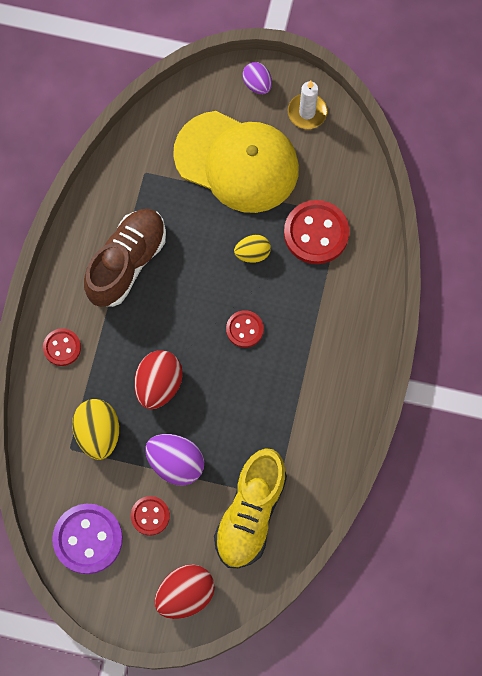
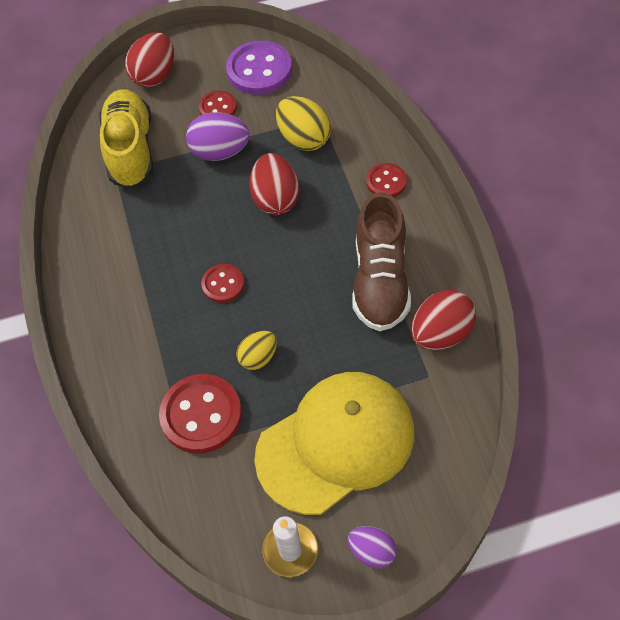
camera: 155 degrees right, 15 degrees down
yellow cap [173,111,299,213] -> yellow cap turned 150 degrees clockwise [254,372,414,515]
none -> red egg [411,290,476,350]

